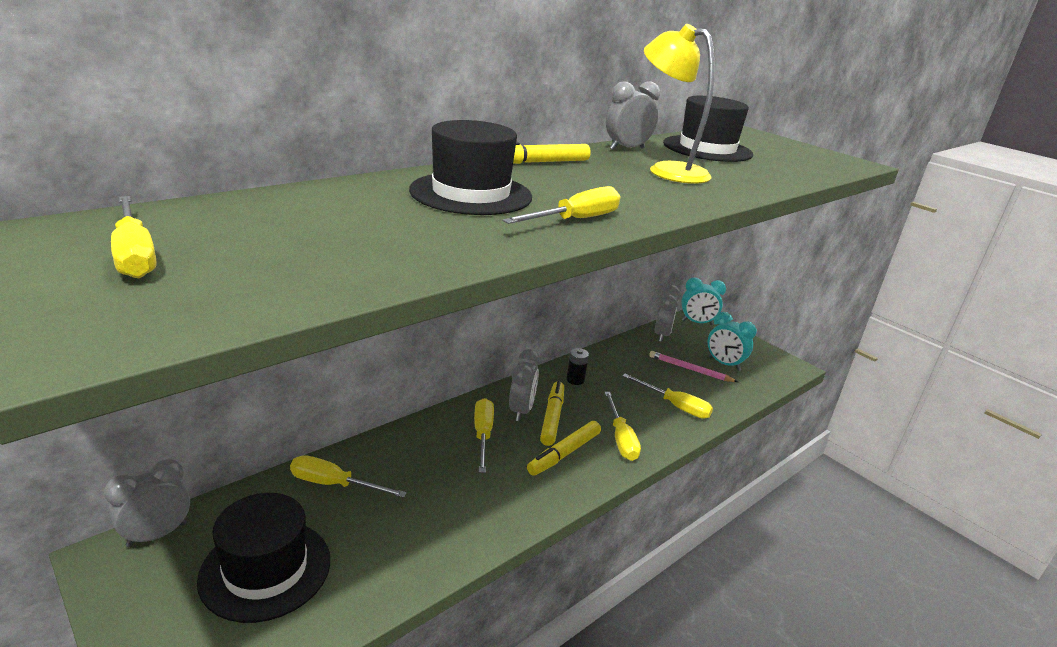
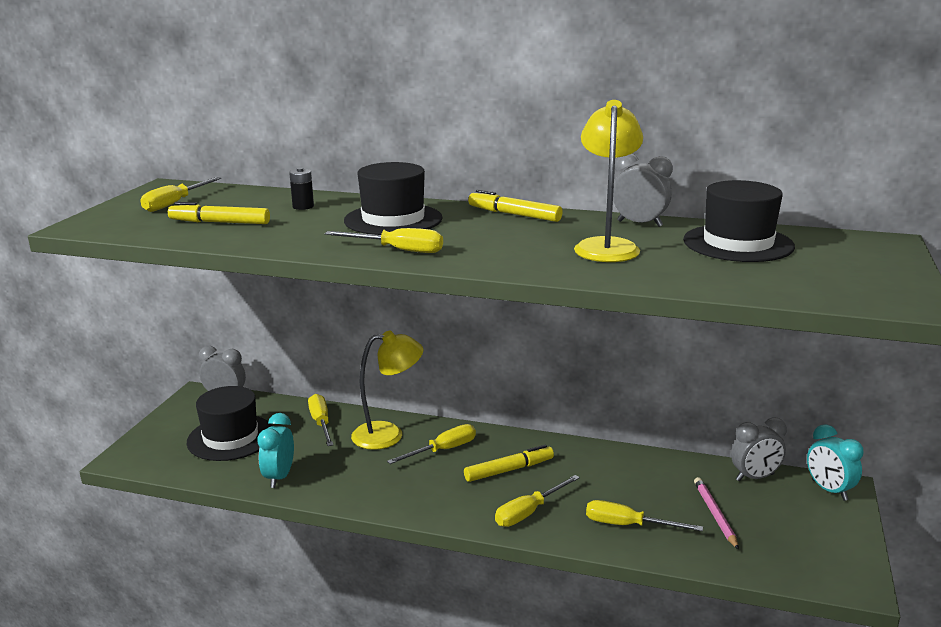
camera: 60 degrees right, 5 degrees down
grey clock [509,349,540,421] -> none
yellow marker [527,421,601,476] -> yellow marker moved to [168,202,270,224]
black battery [566,348,589,385] -> black battery moved to [289,167,314,210]
yellow screwdriver [622,374,713,419] -> yellow screwdriver turned 105 degrees clockwise [586,500,703,531]
turquoise clock [708,312,757,371] -> turquoise clock moved to [257,413,294,488]
none -> yellow lamp [351,331,423,450]

